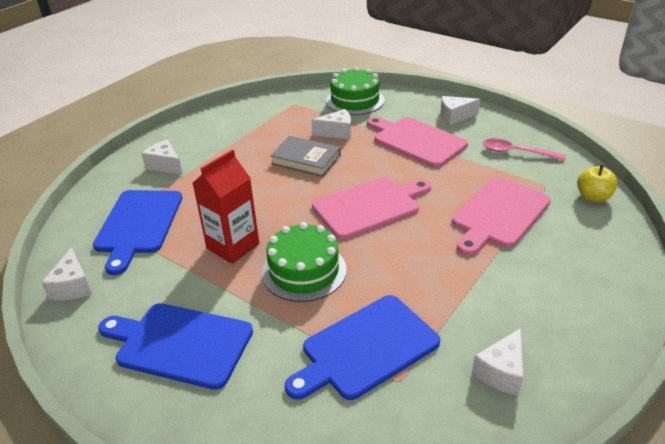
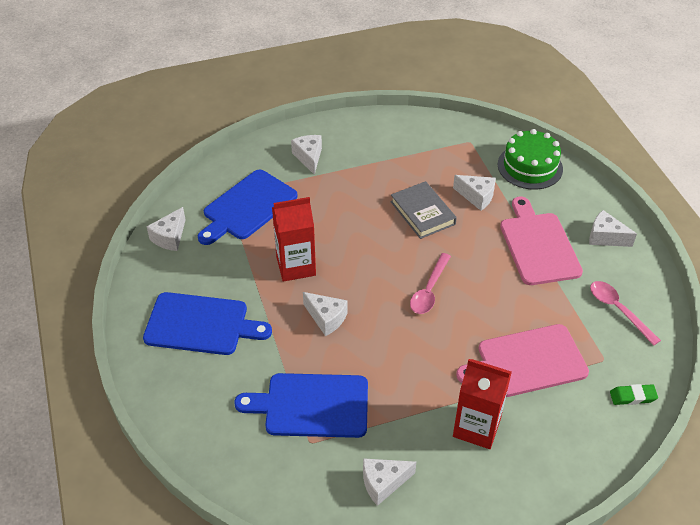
camera: 35 degrees right, 10 degrees up
blue cutting board [98,303,253,390] -> blue cutting board turned 135 degrees clockwise [143,292,272,355]
green cake [262,222,347,302] -> white cheese [303,292,347,336]
pink cutting board [312,177,431,240] -> pink spoon [410,253,451,314]
yellow apple [577,165,618,203] -> green eraser [610,384,658,405]
none -> red carton [453,359,512,449]

